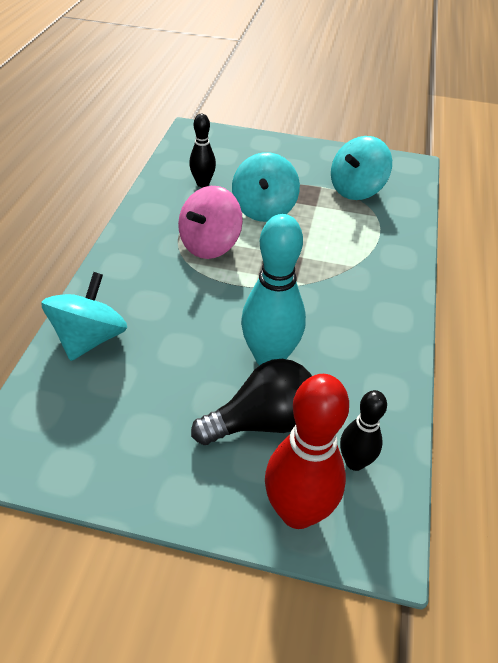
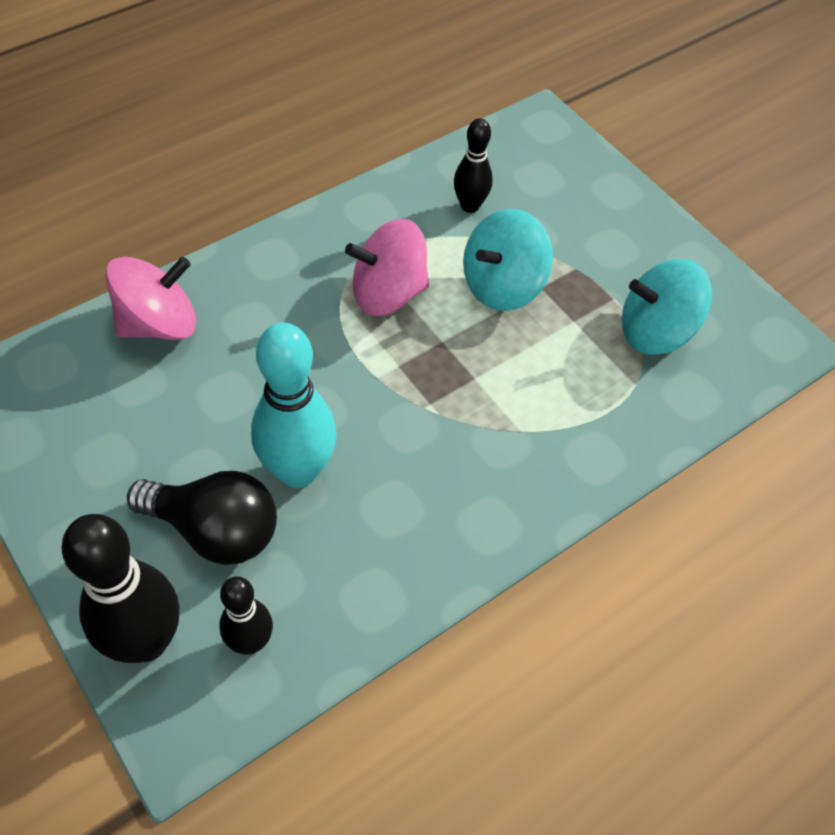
camera: 40 degrees right, 10 degrees up
turquoise spinning top [41,272,127,361] -> pink spinning top [105,256,196,340]
red bowling pin [265,374,349,529] -> black bowling pin [61,514,179,663]

